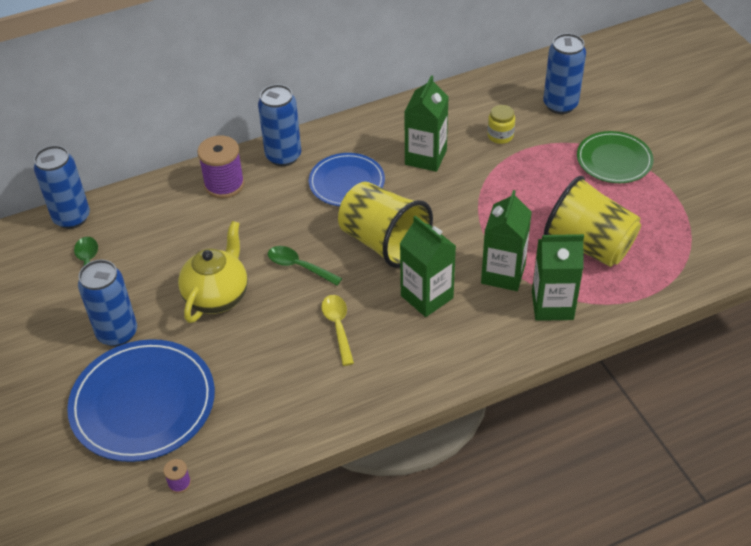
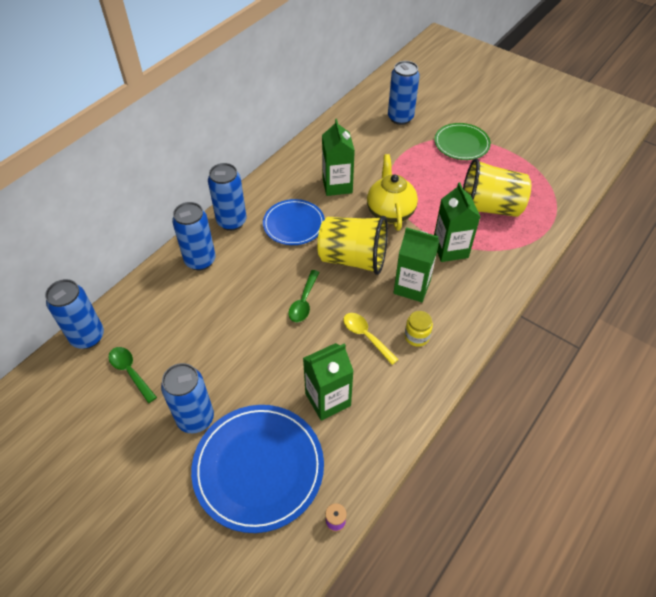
camera: 30 degrees left, 5 degrees up
yellow teapot [178,221,248,323] -> yellow teapot moved to [367,154,418,231]
purple spool [197,135,244,199] -> blue can [172,202,216,271]
green spoon [268,246,342,286] -> green spoon turned 75 degrees counterclockwise [289,270,319,322]
yellow jar [487,105,515,144] -> yellow jar moved to [405,311,433,347]
green carton [532,234,584,321] -> green carton moved to [303,343,354,421]

